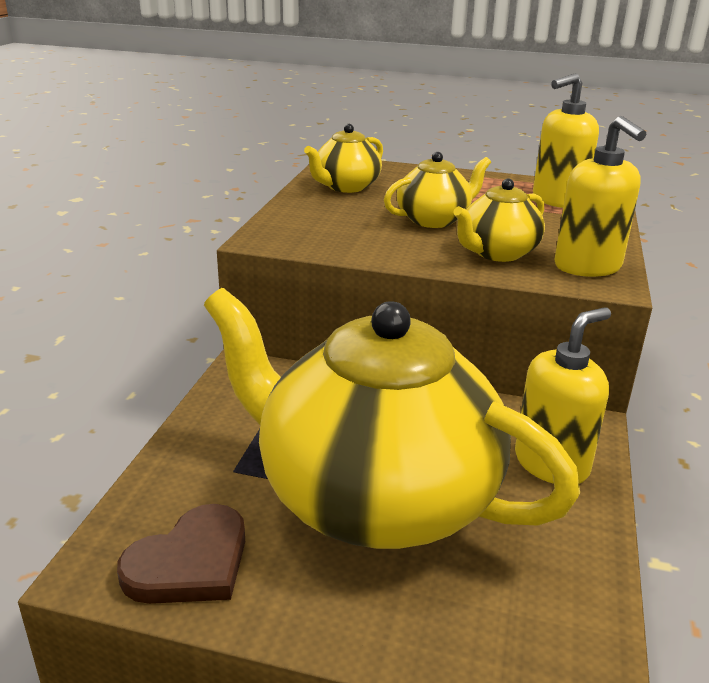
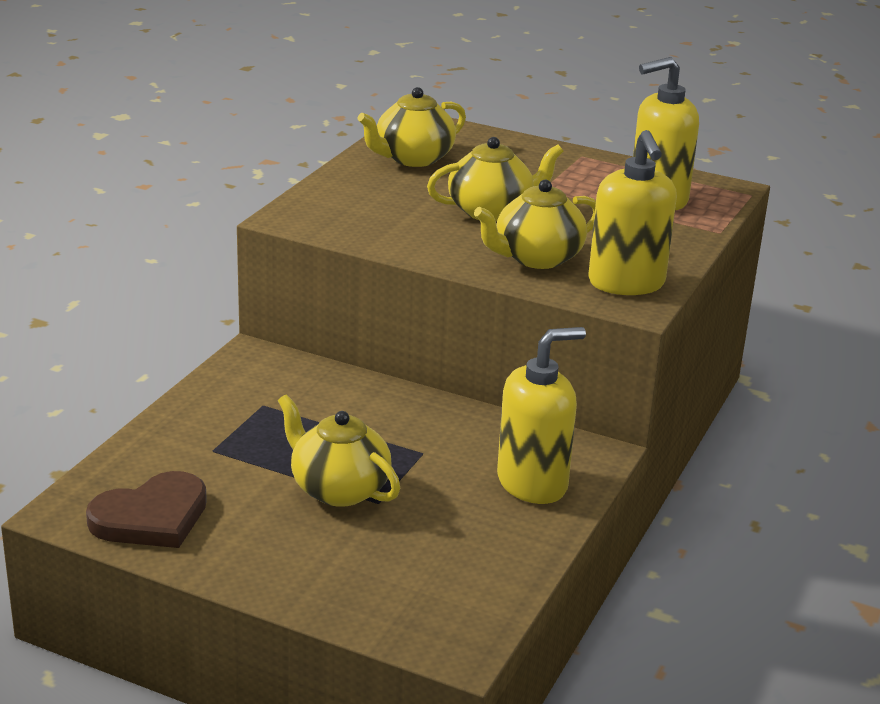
camera: 10 degrees right, 0 degrees up
yellow teapot [204,288,580,549] -> yellow teapot [278,394,400,507], size x0.43

